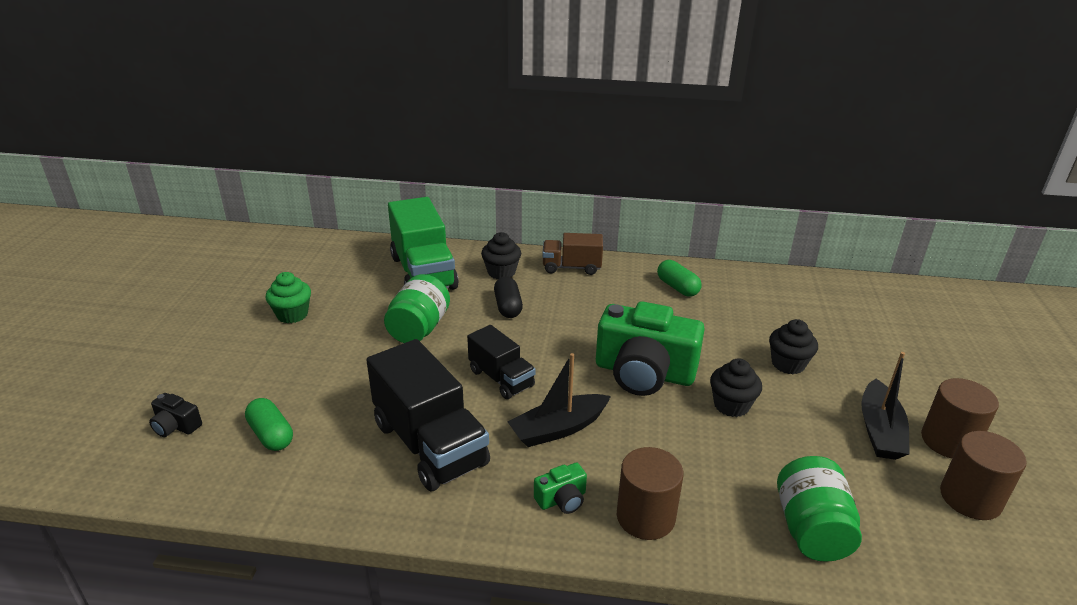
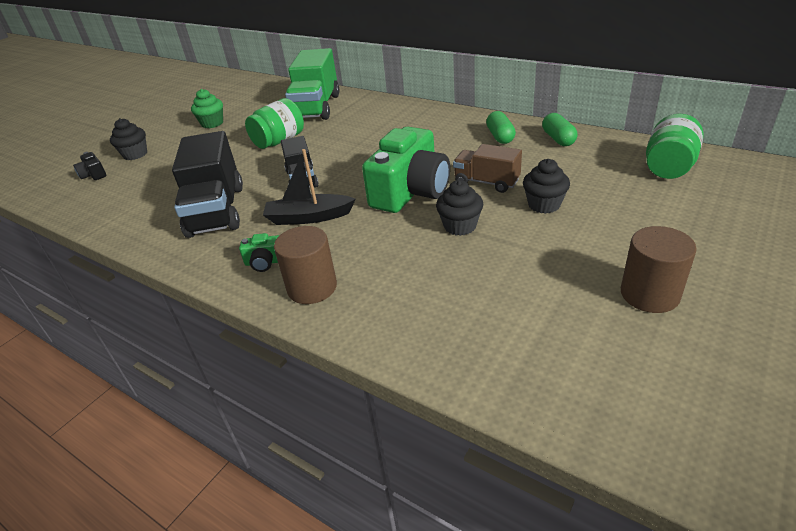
camera: 30 degrees right, 5 degrees up
green capsule [245,398,293,451] -> green capsule moved to [542,113,577,146]
black cupcake [481,232,521,279] -> black cupcake moved to [110,118,147,160]
black capsule [494,277,523,318] -> none
brown truck [542,233,603,275] -> brown truck moved to [453,144,522,193]
green camera [596,301,705,396] -> green camera turned 105 degrees counterclockwise [362,127,450,213]
green jar [777,456,862,562] -> green jar moved to [646,114,703,179]
black boat [862,352,910,460] -> none
brown cylinder [940,431,1027,520] -> none

